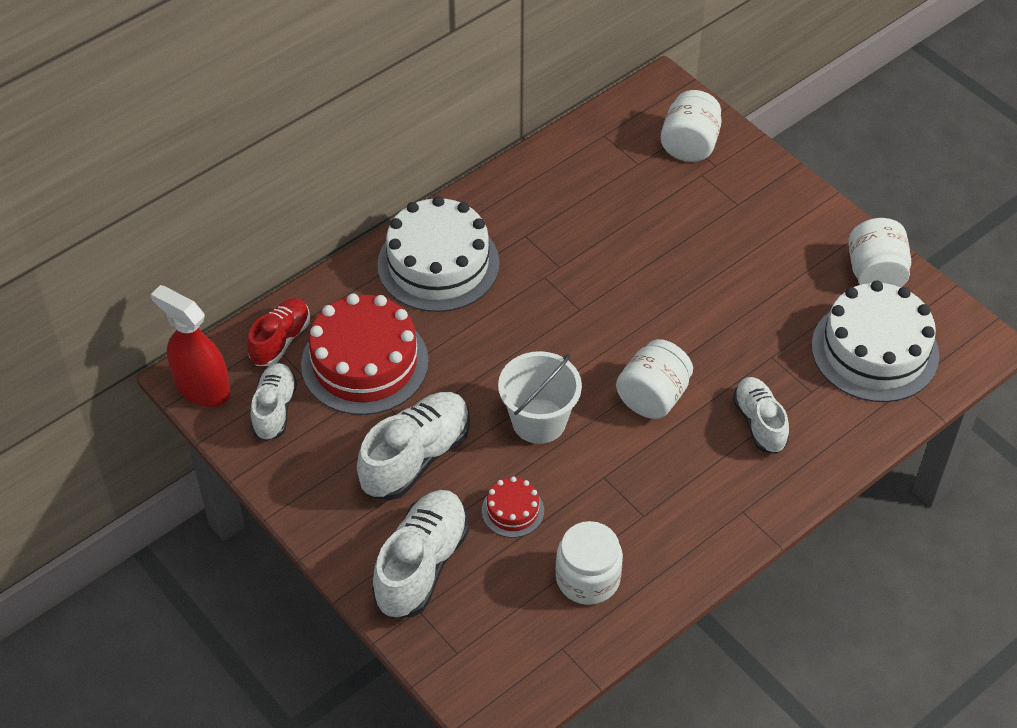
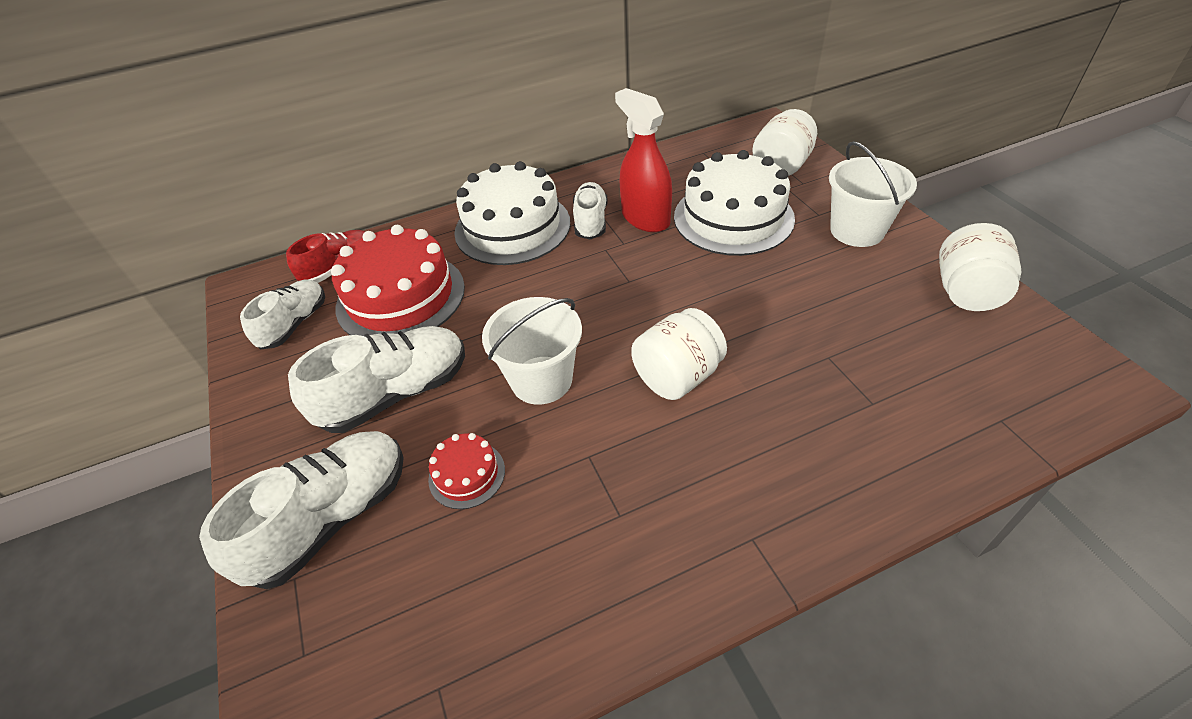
camera: 20 degrees right, 5 degrees down
red spray bottle [151,285,230,407] -> red spray bottle moved to [615,88,672,232]
white jar [555,521,623,605] -> none
white shoe [733,377,789,454] -> white shoe moved to [573,182,607,239]
white cake [811,280,939,402] -> white cake moved to [674,150,795,256]
none -> white bucket [829,141,917,247]

